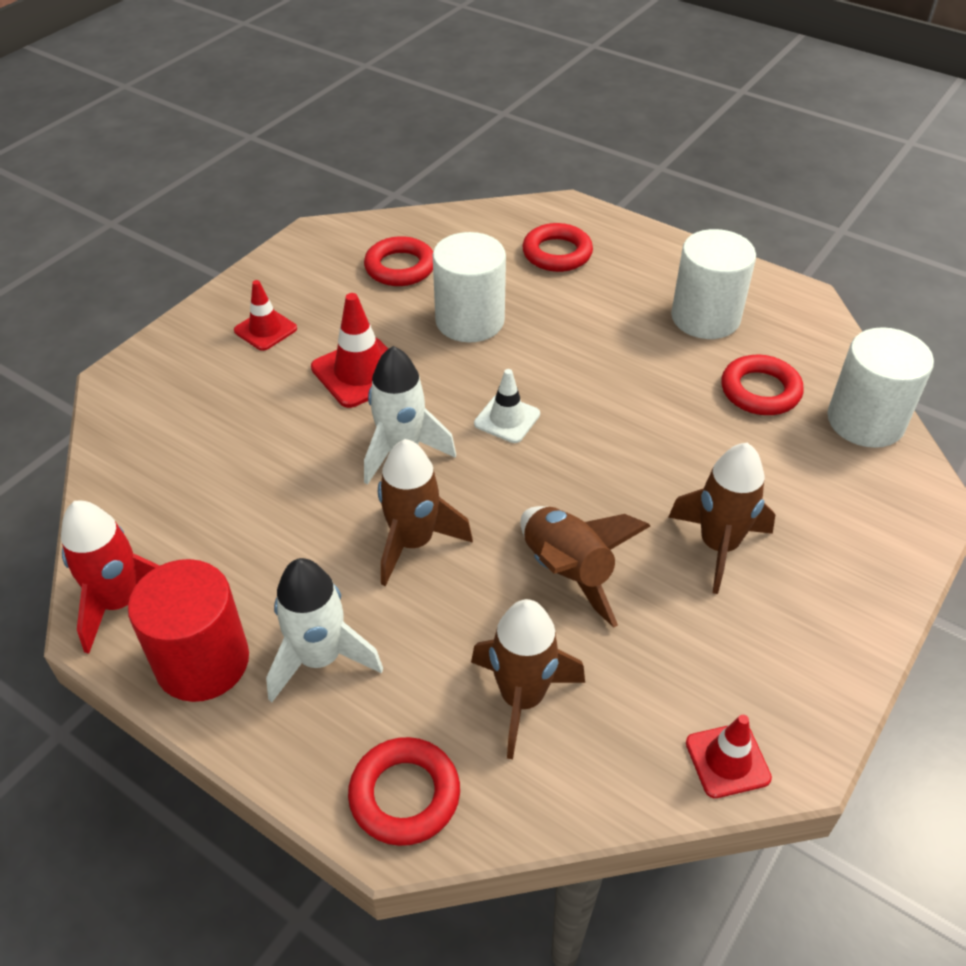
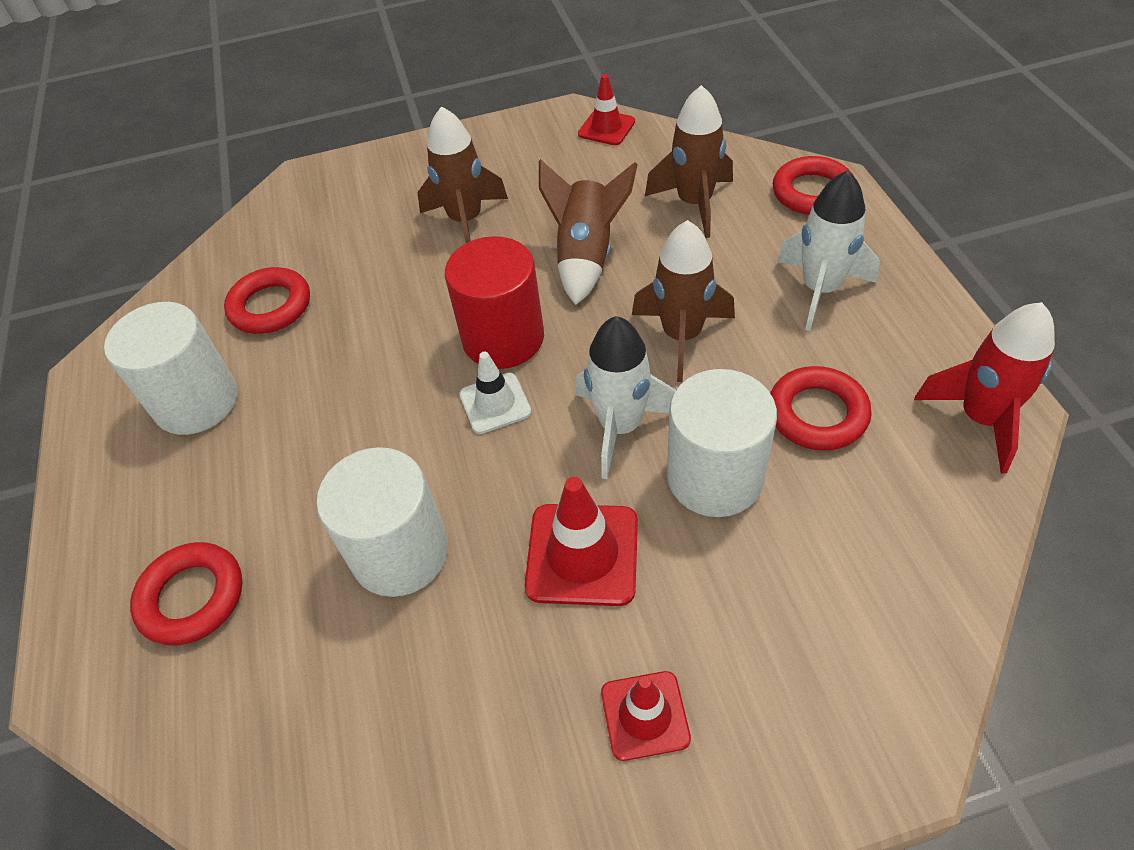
camera: 135 degrees left, 5 degrees up
red cylinder [128,559,249,702] -> red cylinder moved to [445,236,544,369]
red ring [364,236,433,286] -> red ring moved to [770,366,872,451]
white cylinder [827,327,934,448] -> white cylinder moved to [667,369,777,517]

